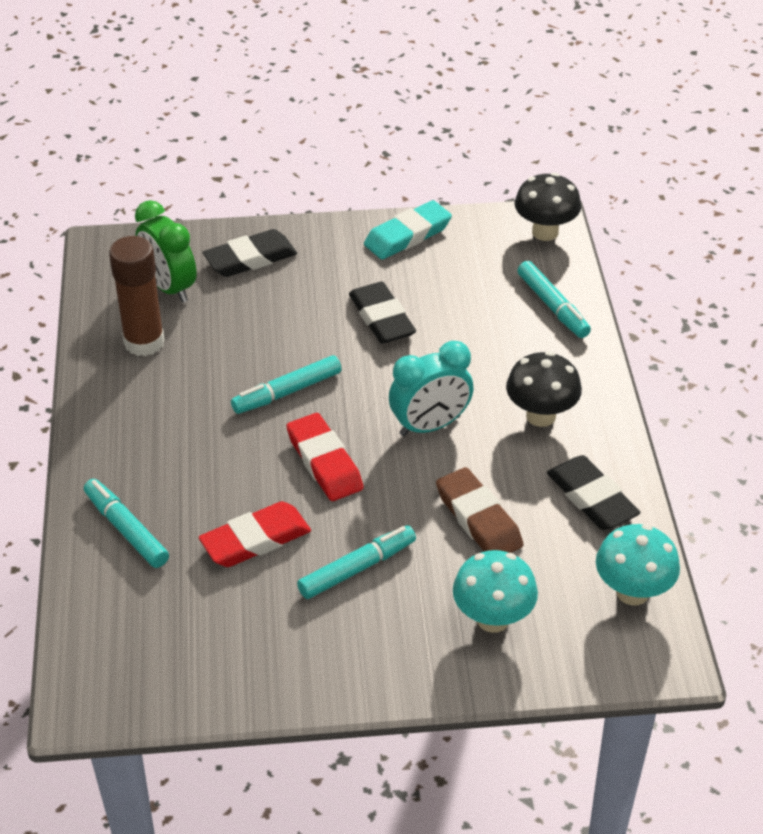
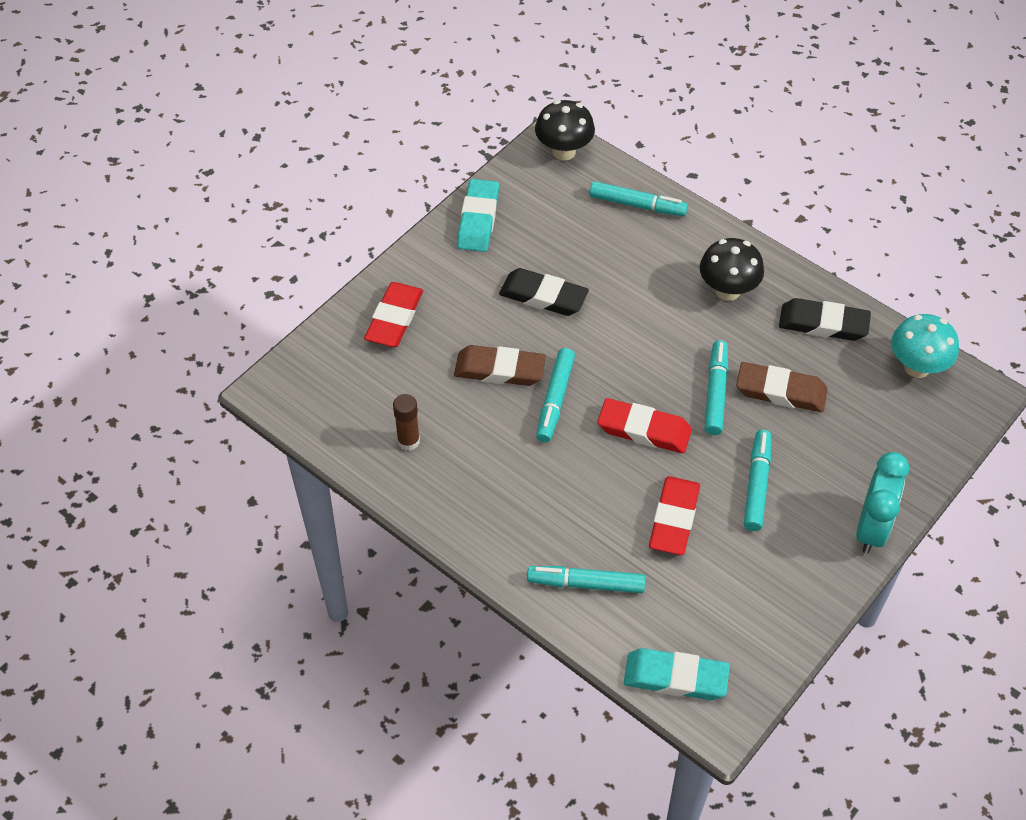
camera: 45 degrees left, 10 degrees up
brown glue stick [109,236,165,356] -> brown glue stick [393,394,420,451], size x0.58
green clock [135,200,197,303] -> none
black eraser [203,229,297,277] -> red eraser [364,282,423,347]
turquoise clock [389,341,474,436] -> turquoise clock moved to [856,452,909,554]
turquoise mushroom [453,550,538,633] -> none
none -> brown eraser [454,345,546,386]
none -> turquoise eraser [624,648,730,700]
none -> turquoise marker [705,340,728,435]

